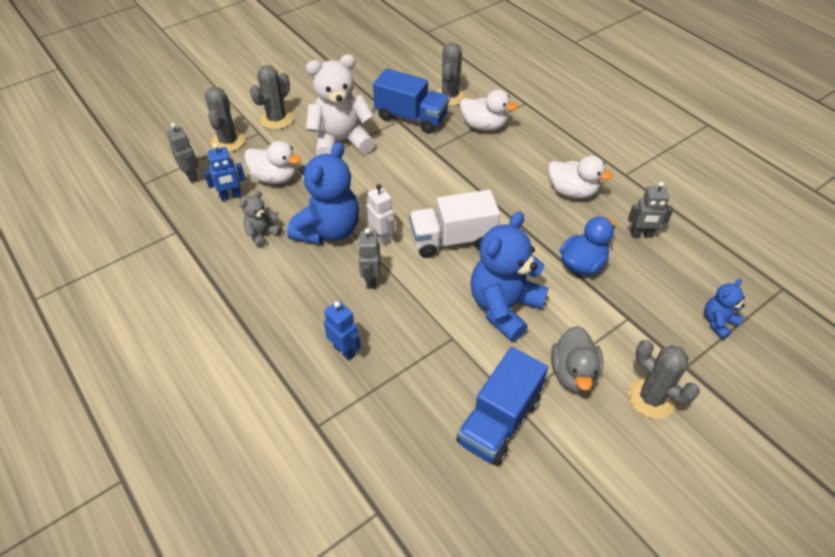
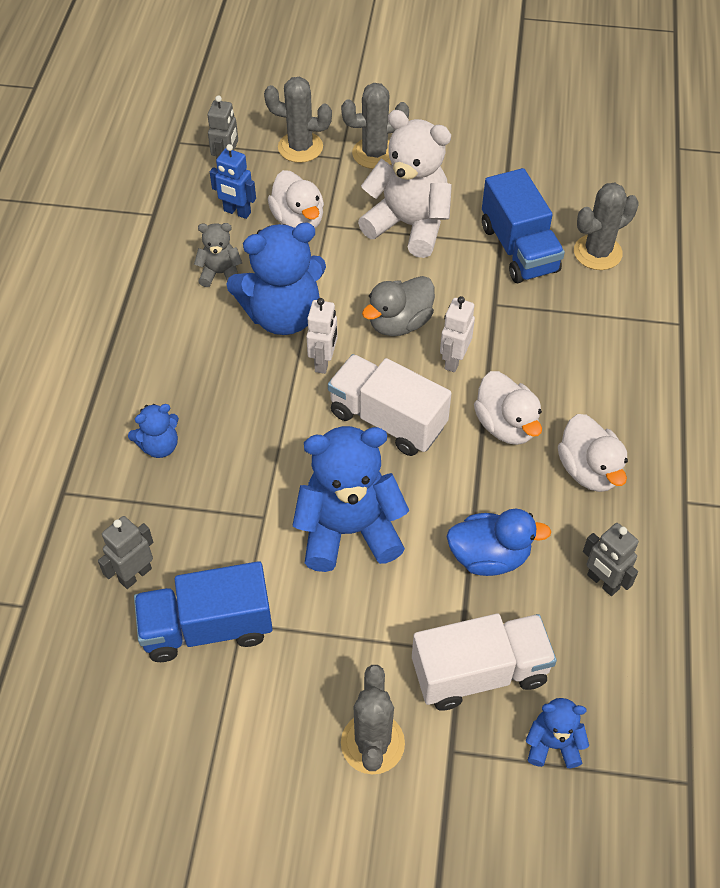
camera: 45 degrees right, 5 degrees up
grey cactus [205,87,245,152] -> grey cactus turned 60 degrees clockwise [264,76,332,163]
blue robot [324,301,361,361] -> blue teddy bear [128,404,179,458]
grey robot [358,228,380,289] -> grey robot moved to [98,516,153,589]
white duck [460,89,518,131] -> white duck moved to [474,371,542,445]
grey duck [551,326,603,393] -> grey duck moved to [362,276,435,336]
none -> white truck [412,614,557,710]
none -> white robot [440,296,475,372]

